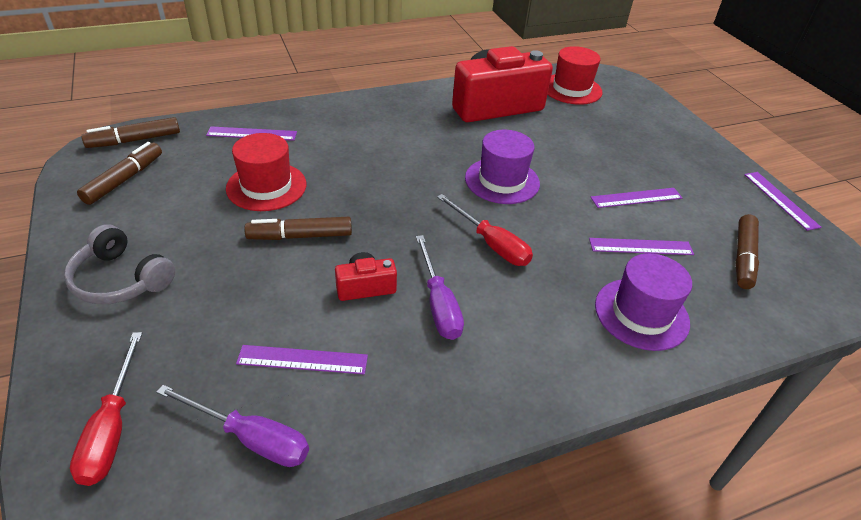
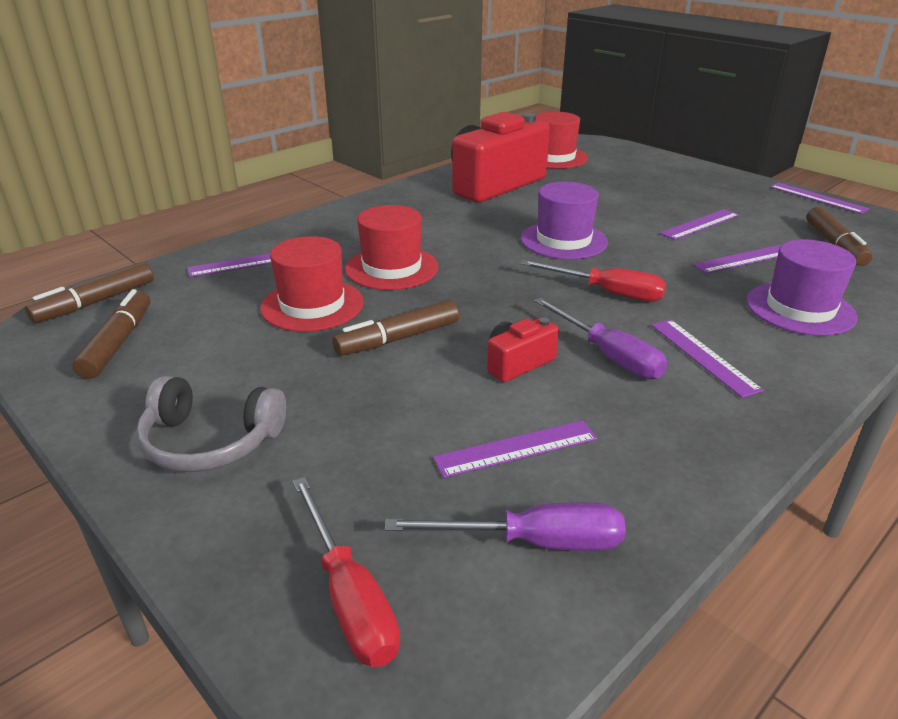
camera: 20 degrees left, 10 degrees down
none -> red hat [345,205,439,290]
none -> purple ruler [651,320,764,398]

